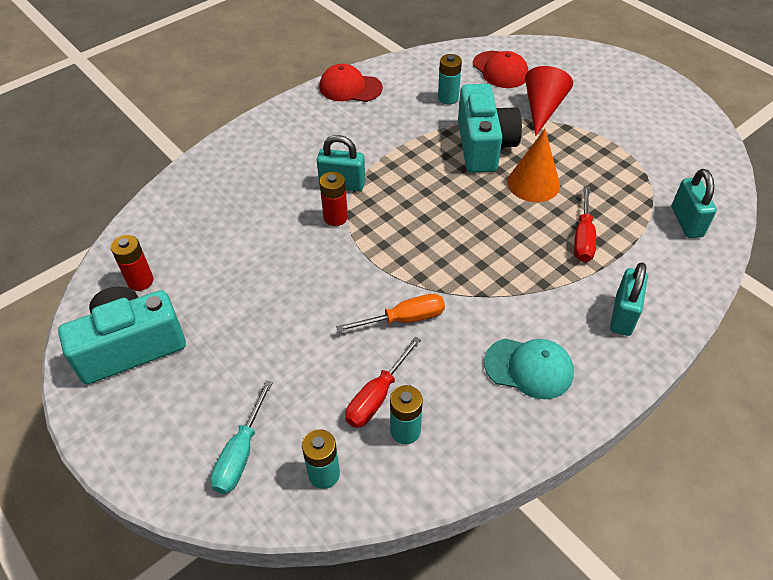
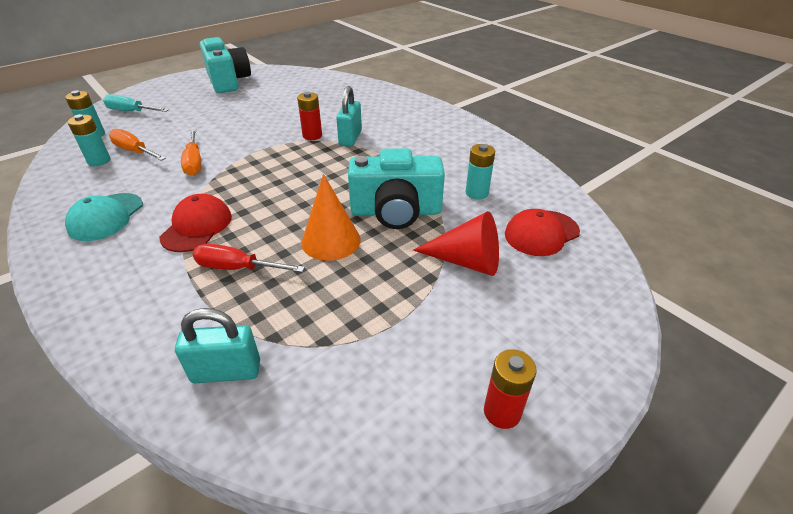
camera: 90 degrees right, 10 degrees down
red battery [111,235,153,291] -> red battery moved to [484,349,537,429]
red cap [319,64,383,102] -> red cap moved to [160,194,232,252]
red screwdriver [345,337,421,428] -> orange screwdriver [109,129,166,161]
turquoise padlock [610,262,648,336] -> none

